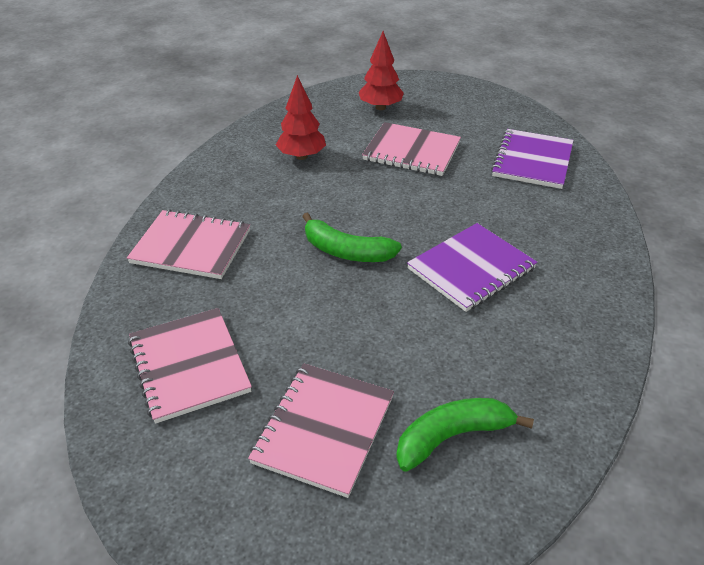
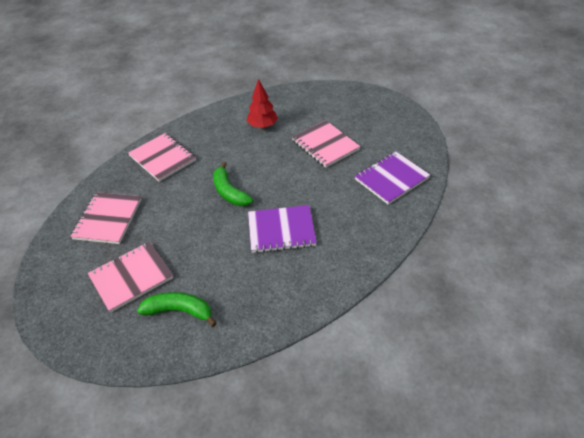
camera: 35 degrees right, 5 degrees up
red tree [359,31,404,110] -> none

